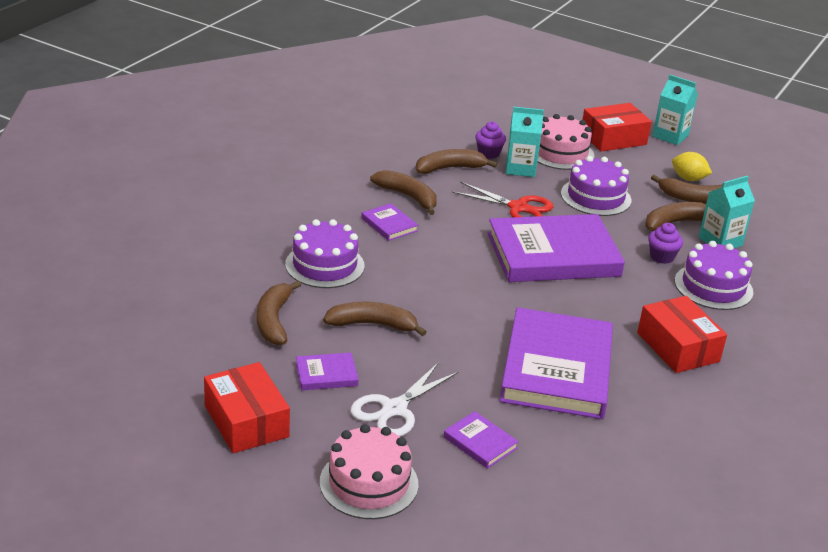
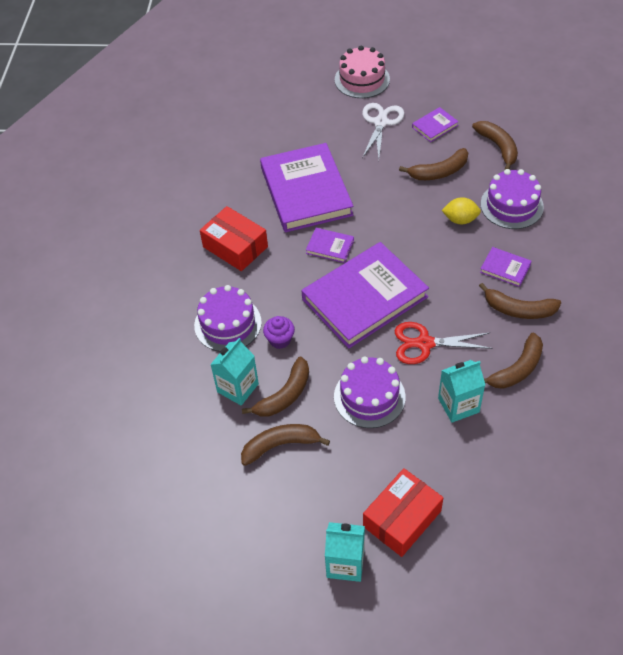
camera: 160 degrees right, 20 degrees up
red box [204,362,290,453] -> none
purple book [443,411,519,469] -> purple book moved to [306,228,354,263]
purple cupcake [475,121,506,159] -> none
pink cake [538,114,594,170] -> none
yellow lemon [672,152,712,181] -> yellow lemon moved to [442,197,481,224]

